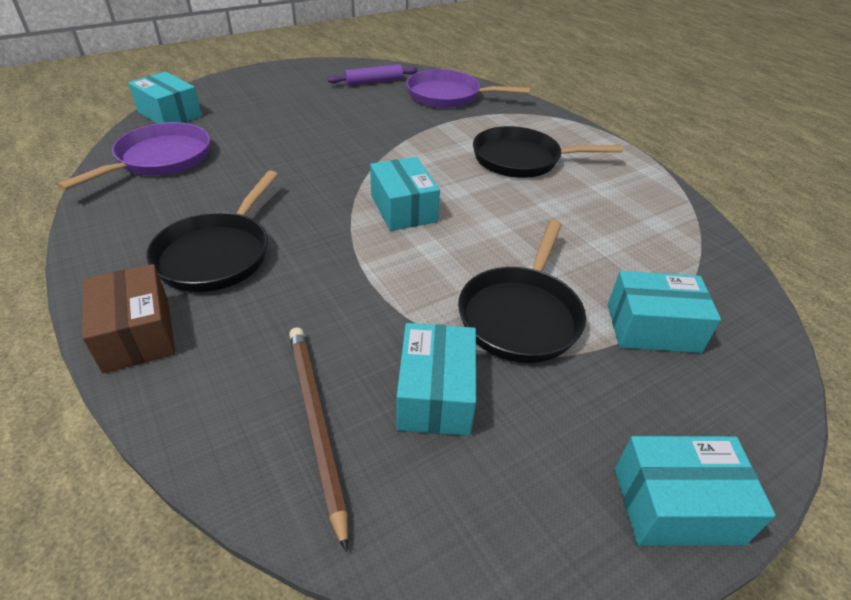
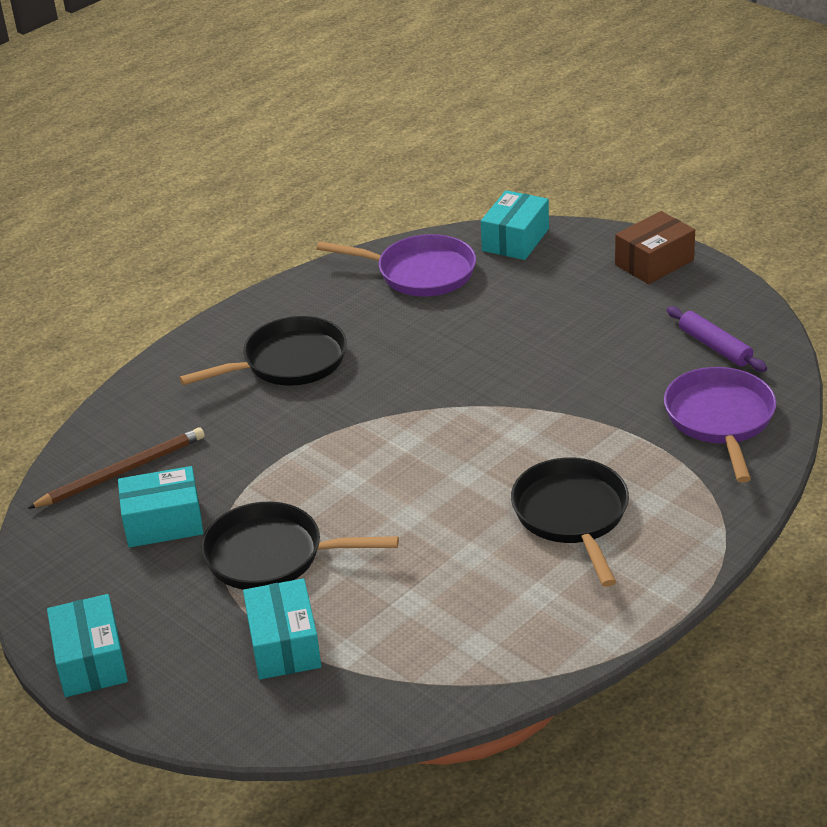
camera: 80 degrees right, 5 degrees down
brown box [82,264,175,373] -> brown box moved to [615,211,695,284]
black pan [146,170,278,292] -> black pan turned 150 degrees clockwise [179,316,347,386]
turquoise box [370,157,440,231] -> none

